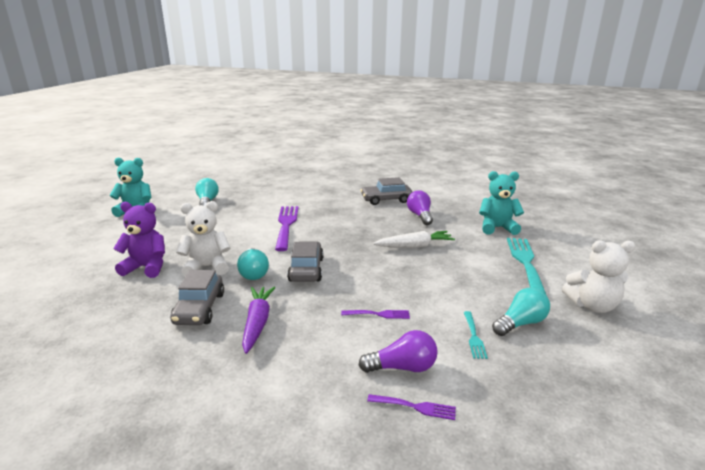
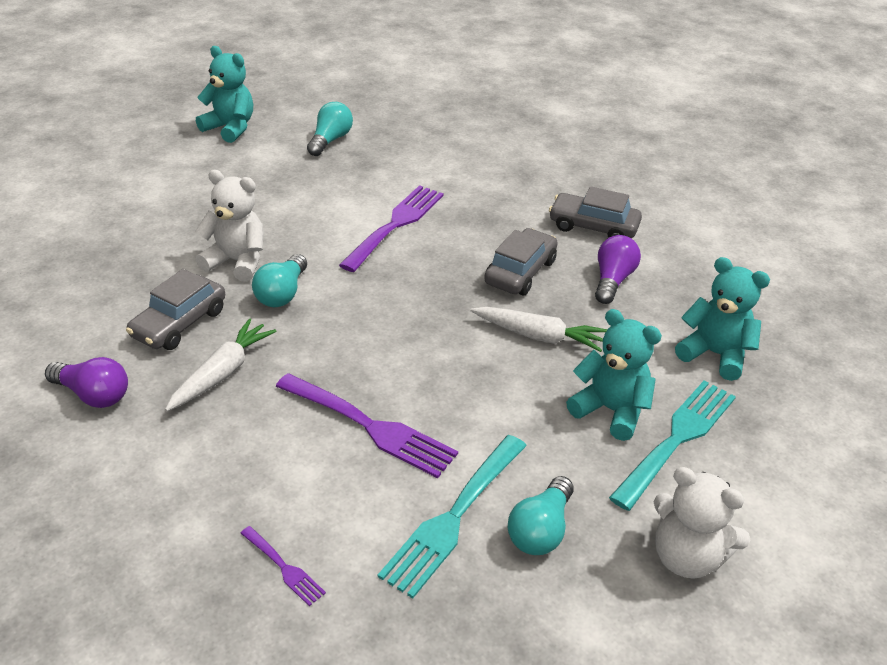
camera: 30 degrees right, 15 degrees up
purple teddy bear [113,202,165,278] -> none
purple carrot [242,287,276,354] -> white carrot [165,318,277,411]
grey car [287,242,324,282] -> grey car moved to [484,228,558,295]
purple fork [341,310,410,319] -> purple fork [275,373,458,478], size x2.05
purple light bulb [358,330,438,373] -> purple light bulb moved to [45,357,128,408]
turquoise fork [464,311,488,359] -> turquoise fork [378,435,527,598], size x2.05
turquoise light bulb [492,288,550,336] -> turquoise light bulb turned 120 degrees clockwise [508,476,573,555]
none -> turquoise teddy bear [566,309,662,441]

